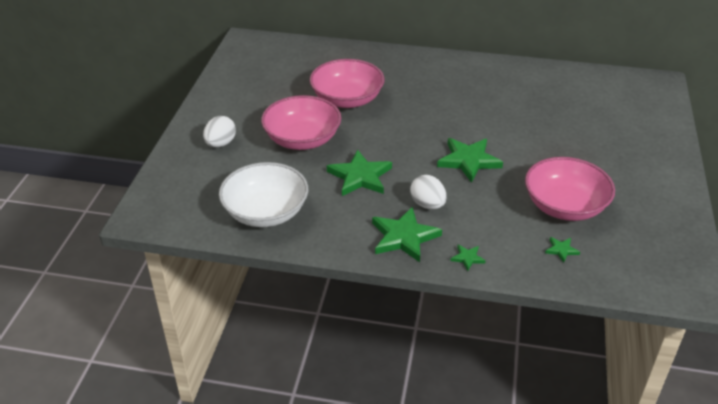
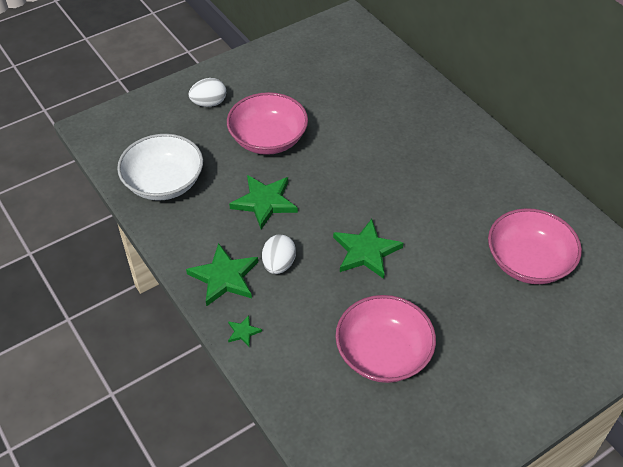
camera: 45 degrees right, 10 degrees up
pink bowl [310,59,385,108] -> pink bowl moved to [488,208,582,284]
green star [545,237,580,263] -> none

